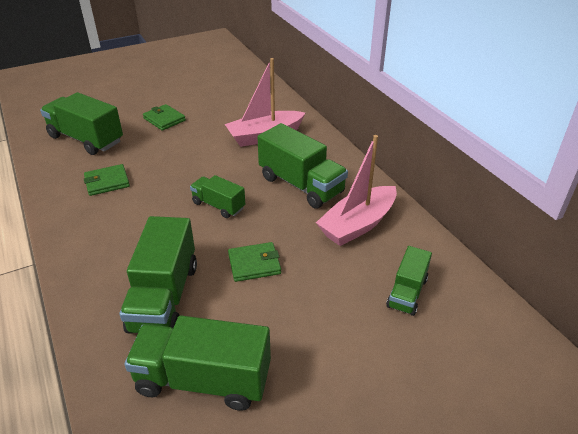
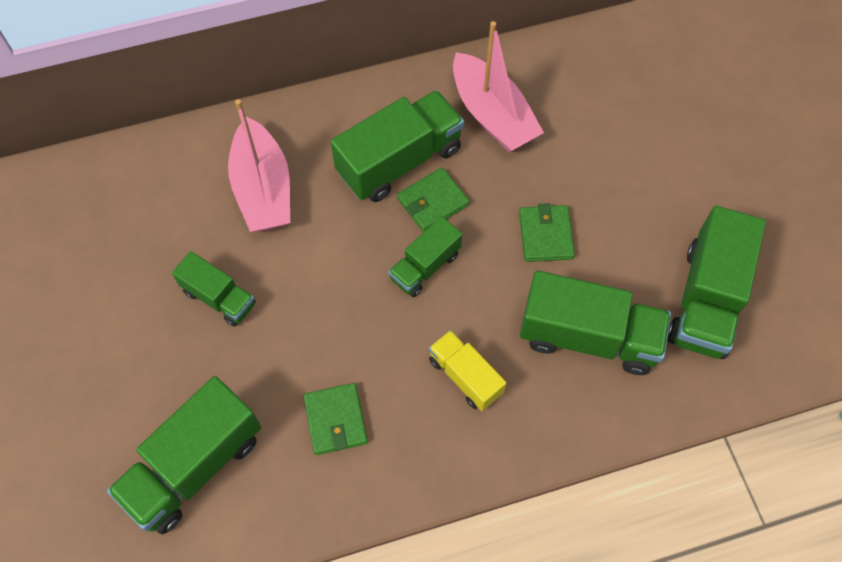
camera: 80 degrees left, 25 degrees up
green wallet [143,104,186,131] -> green wallet moved to [397,168,470,232]
green truck [386,246,432,316] -> green truck moved to [172,251,256,327]
none -> yellow truck [429,330,506,411]

